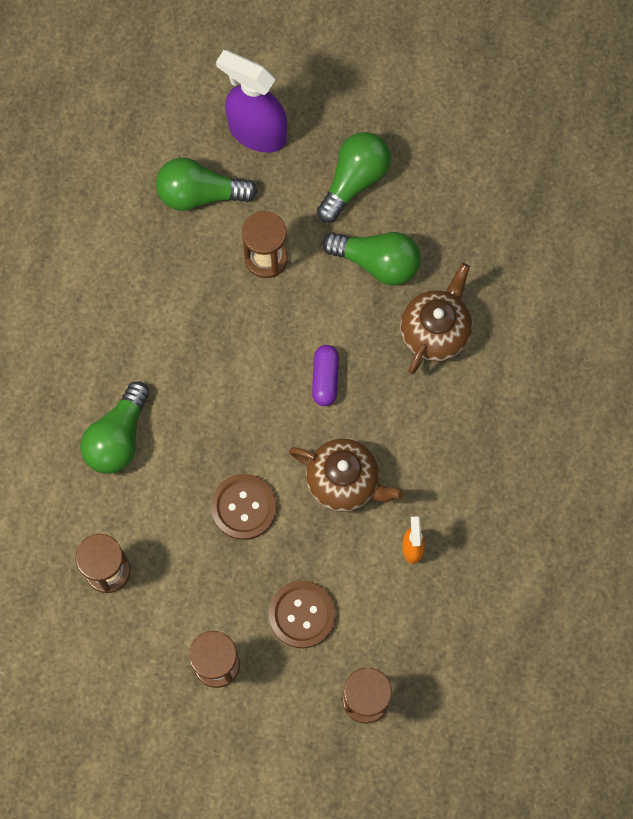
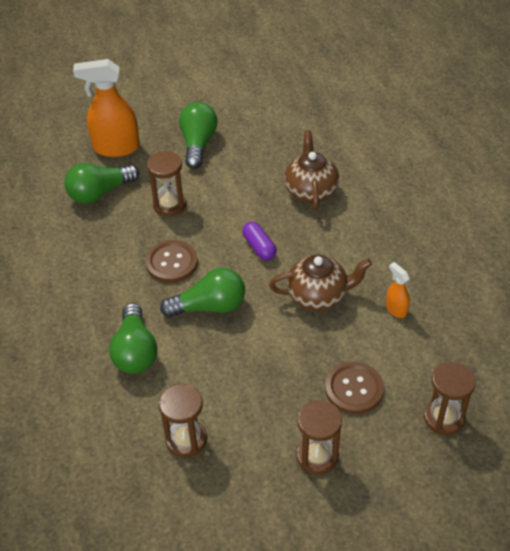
camera: 30 degrees left, 25 degrees down
brown button [211,474,277,540] -> brown button moved to [145,240,198,283]
purple spray bottle [216,50,287,153] -> orange spray bottle [73,59,140,157]
green light bulb [322,232,420,286] -> green light bulb moved to [160,268,245,317]

